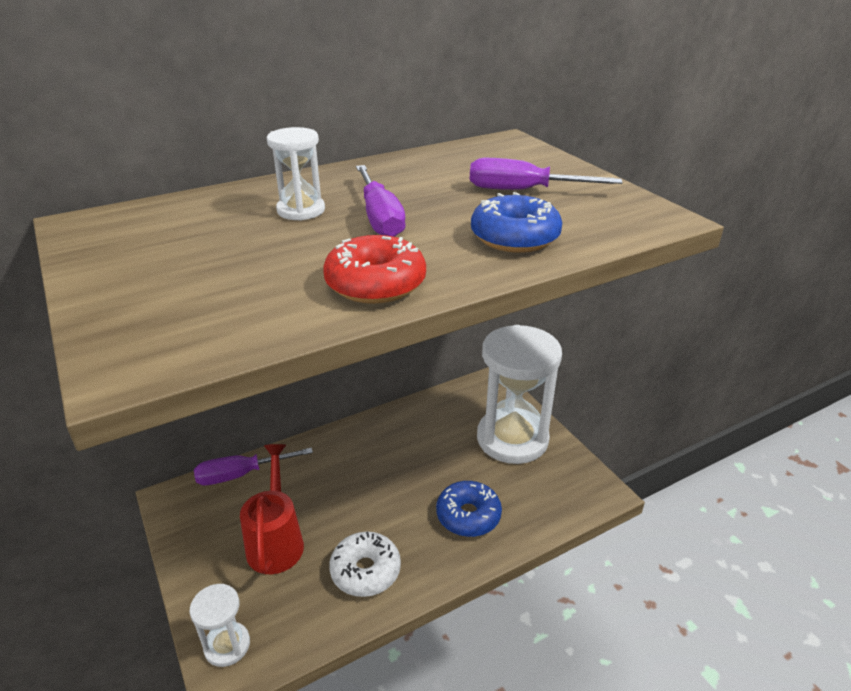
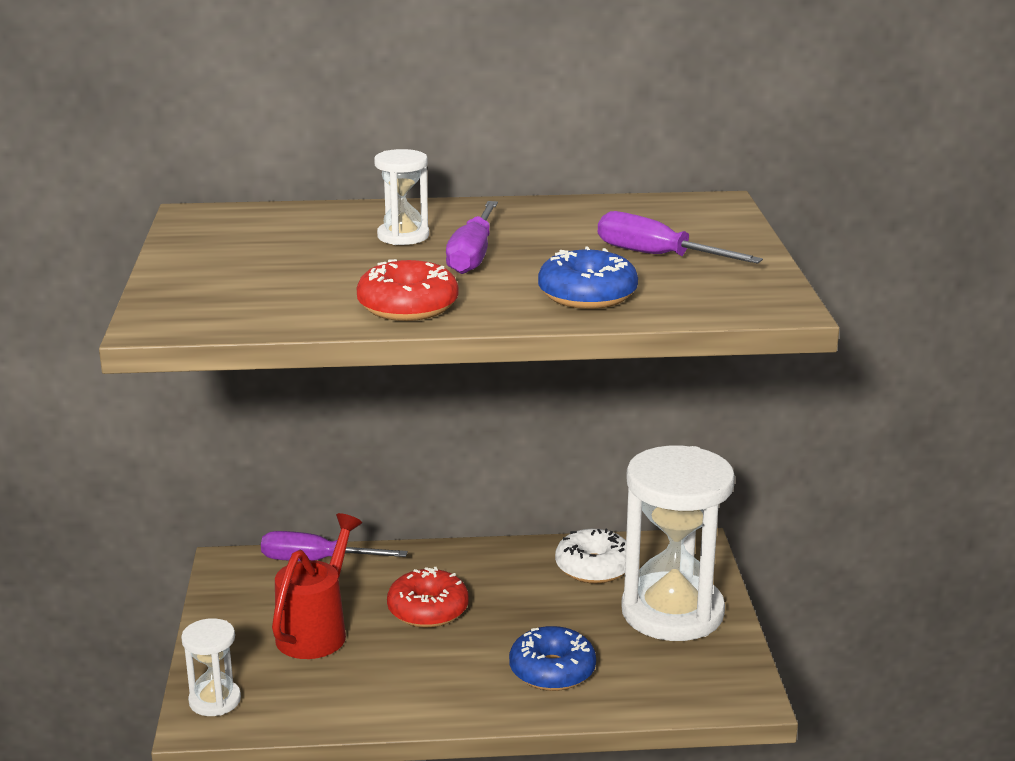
camera: 25 degrees right, 10 degrees down
white donut [329,531,401,597] -> white donut moved to [555,529,626,584]
none -> red donut [387,567,469,628]

